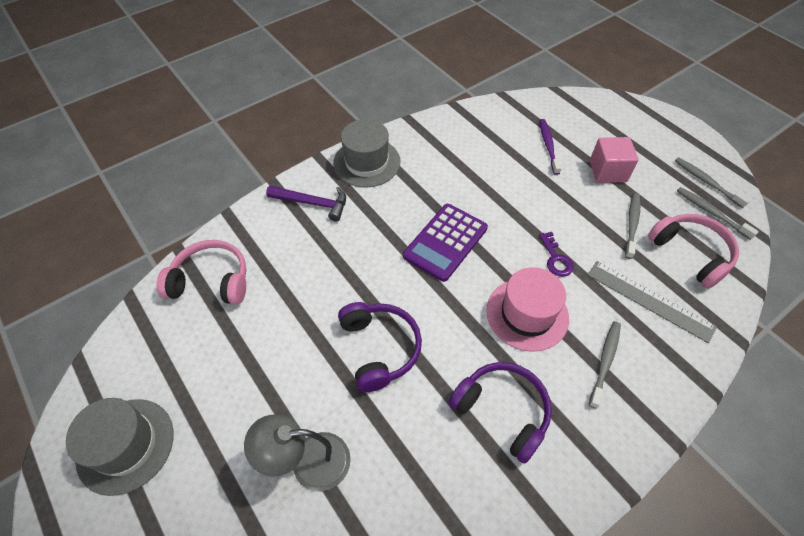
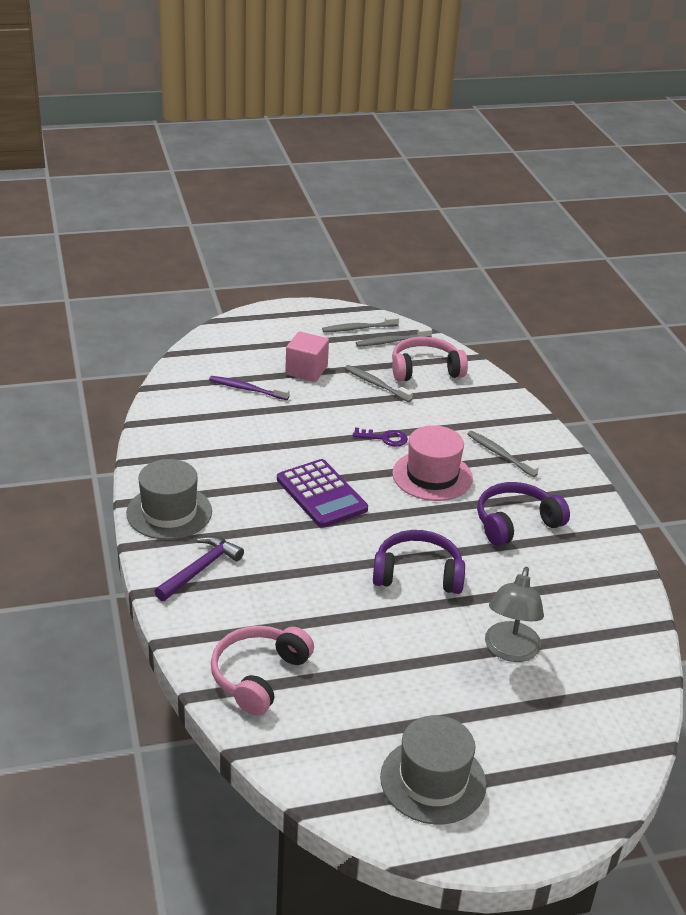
camera: 70 degrees left, 20 degrees down
grey ruler [588,261,717,343] -> none

